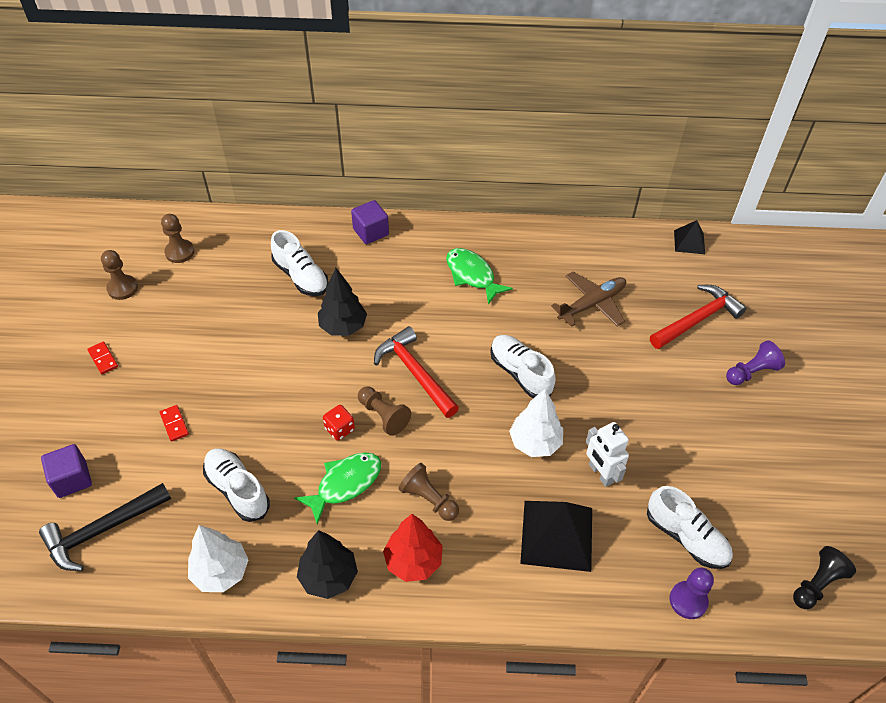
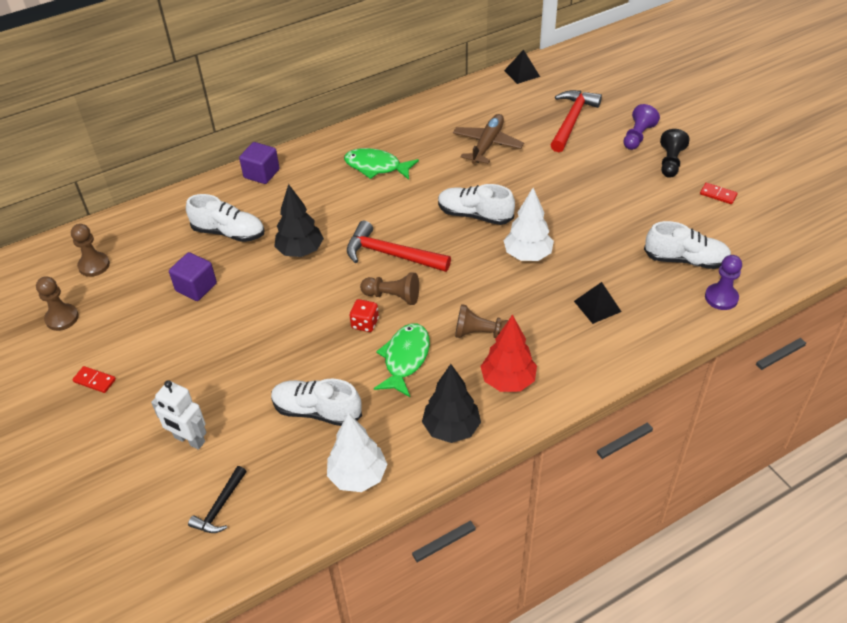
camera: 30 degrees left, 5 degrees down
black hammer [39,483,171,571] -> black hammer [188,466,246,533], size x0.58
purple cube [41,444,92,498] -> purple cube moved to [169,252,217,301]
red domino [160,405,189,442] -> red domino moved to [700,183,738,204]
black pyramid [520,501,592,572] -> black pyramid [574,282,621,324], size x0.54
white robot [586,422,629,487] -> white robot moved to [151,380,207,450]
black pawn [793,546,856,609] -> black pawn moved to [660,129,690,178]

